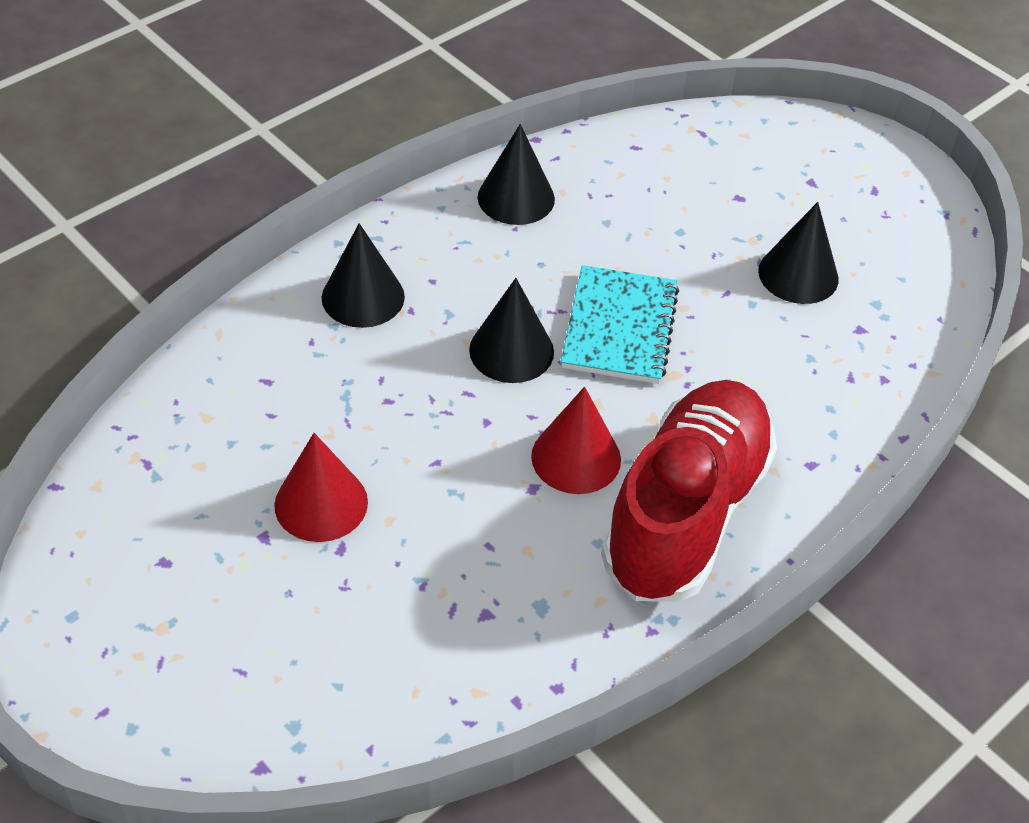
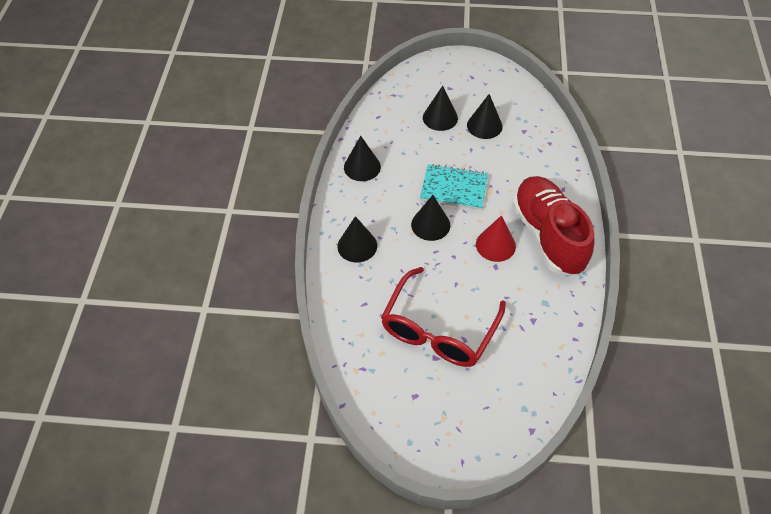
camera: 40 degrees left, 5 degrees up
red cone [274,433,368,542] -> red glasses [381,267,506,367]
turquoise notebook [561,265,679,384] -> turquoise notebook turned 45 degrees counterclockwise [420,164,488,210]
none -> black cone [423,86,458,131]

